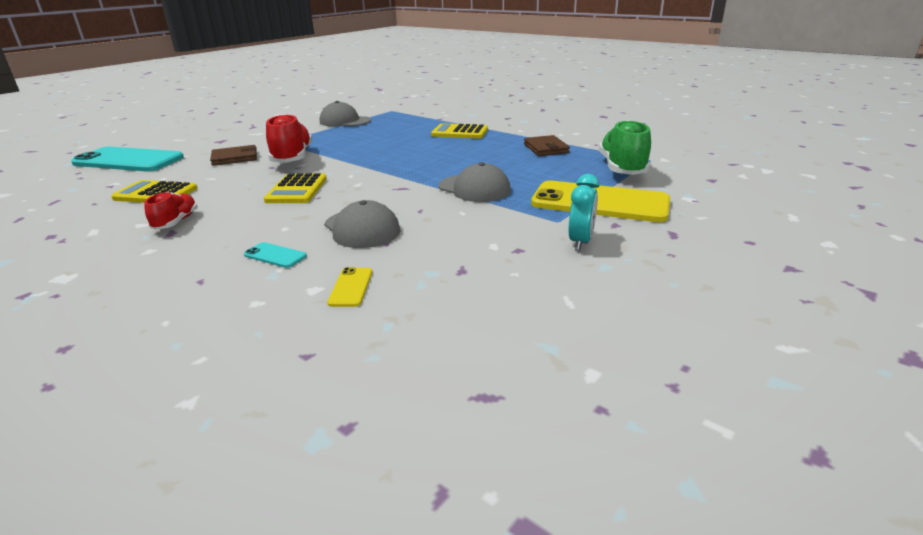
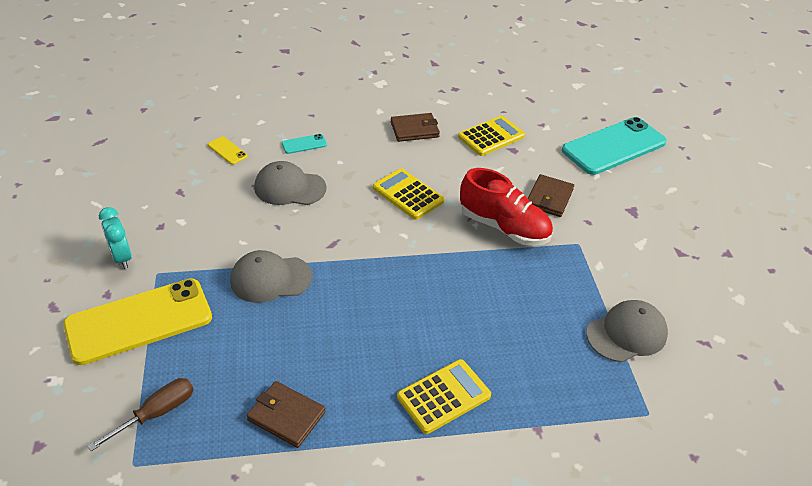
camera: 130 degrees right, 15 degrees up
red shoe [144,192,198,230] -> brown wallet [391,113,440,142]
green shoe [599,120,651,175] -> brown screwdriver [87,378,194,451]

